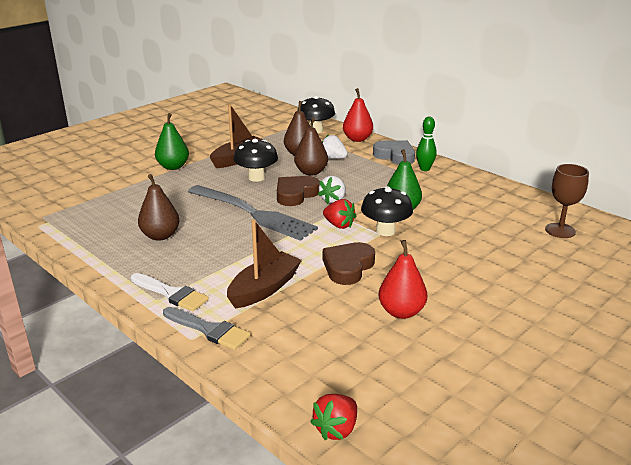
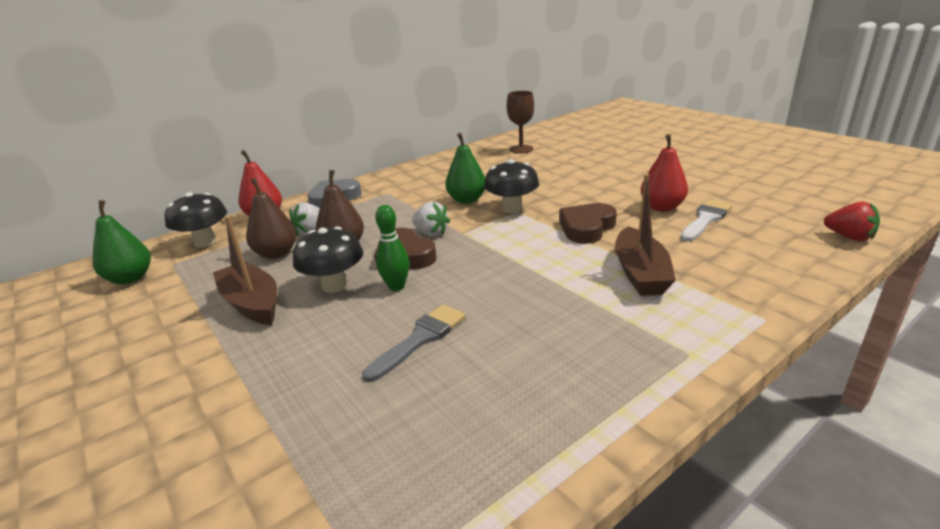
camera: 80 degrees left, 0 degrees up
white brush [131,273,209,311] -> white brush moved to [680,200,732,241]
brown pear [138,174,179,241] -> none
green pear [155,113,189,170] -> green pear moved to [92,200,151,285]
grey brush [163,307,250,350] -> grey brush moved to [362,305,466,382]
grey fork [188,185,318,241] -> none
brown boat [227,219,302,308] -> brown boat turned 135 degrees counterclockwise [615,174,676,296]
red strawberry [323,199,356,229] -> none
brown heart [323,242,375,285] -> brown heart turned 90 degrees clockwise [559,203,617,244]
green bowling pin [416,117,437,171] -> green bowling pin moved to [375,205,410,291]

